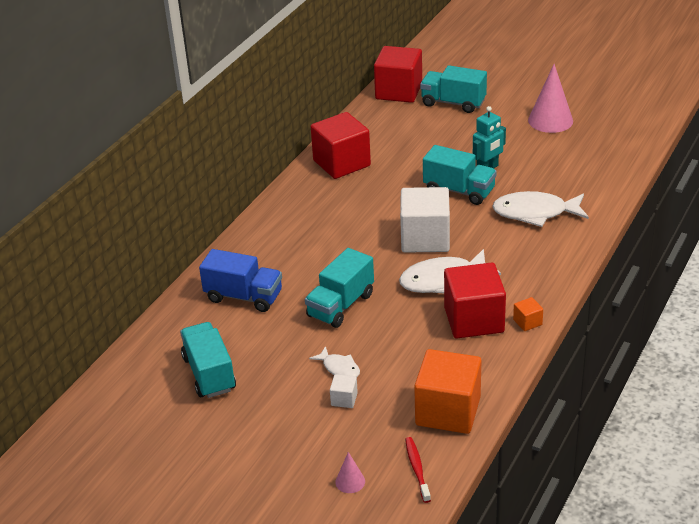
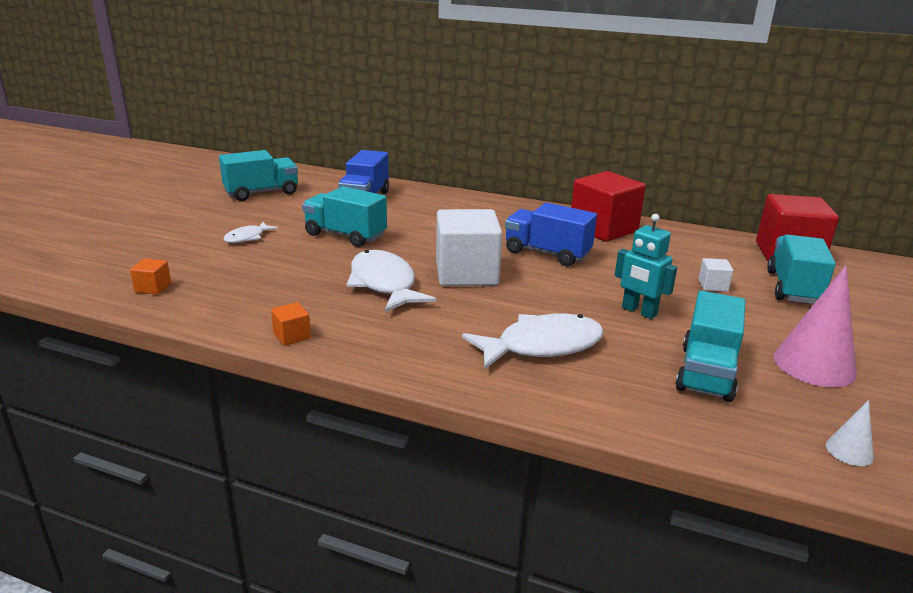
camera: 80 degrees right, 10 degrees down
white cube [330,374,358,408] -> white cube moved to [698,258,734,292]
pink cone [335,452,365,493] -> none
red toothbrush [405,437,431,503] -> none
orange cube [414,349,481,434] -> orange cube [130,259,171,295], size x0.42
turquoise truck [423,145,497,205] -> turquoise truck moved to [675,291,745,402]
red cube [444,262,506,338] -> none
white fish [492,191,589,227] -> white fish turned 75 degrees clockwise [462,314,604,369]
none -> blue truck [505,203,597,266]
none -> white cone [826,400,874,466]

